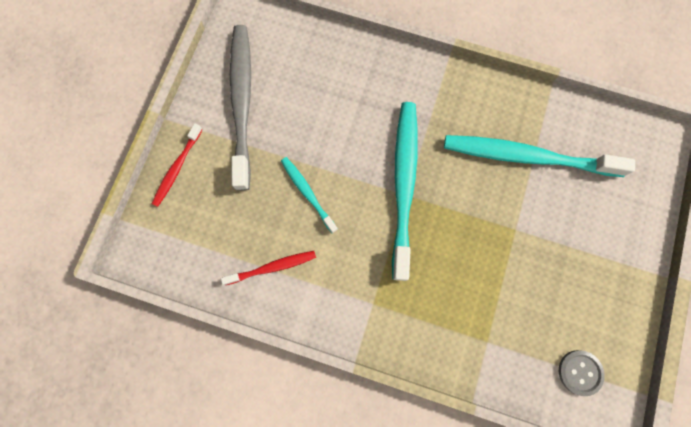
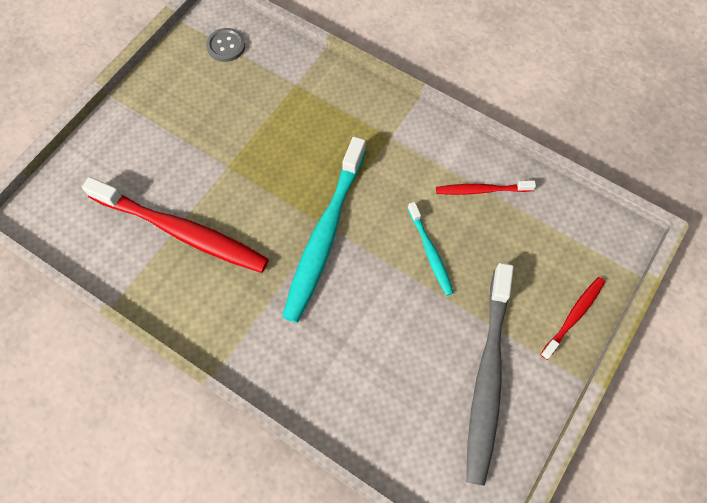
camera: 165 degrees left, 10 degrees down
turquoise toothbrush [444,135,635,177] -> red toothbrush [82,177,269,273]

